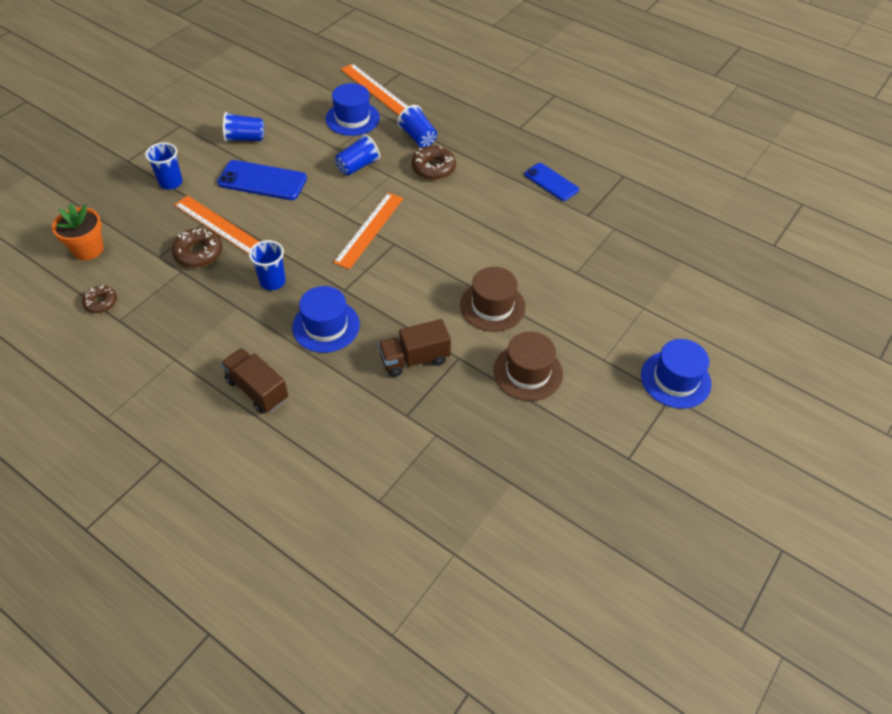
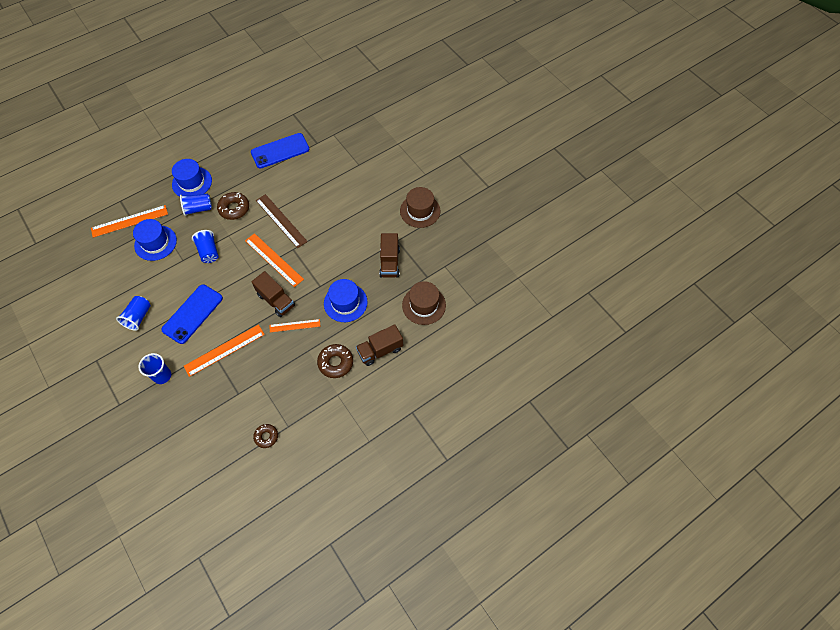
camera: 70 degrees left, 10 degrees up
orange flower pot [52,204,104,260] -> none
brown donut [172,228,223,268] -> brown donut moved to [317,344,353,378]
blue cup [249,240,286,290] -> orange ruler [270,319,320,332]
brown hat [460,267,526,332] -> brown hat moved to [402,281,446,325]
blue phone [524,163,579,201] -> blue phone [251,133,309,168], size x1.51
blue hat [641,339,711,409] -> blue hat moved to [172,159,212,197]
none -> brown truck [251,271,295,317]
none -> brown ruler [256,194,308,248]

